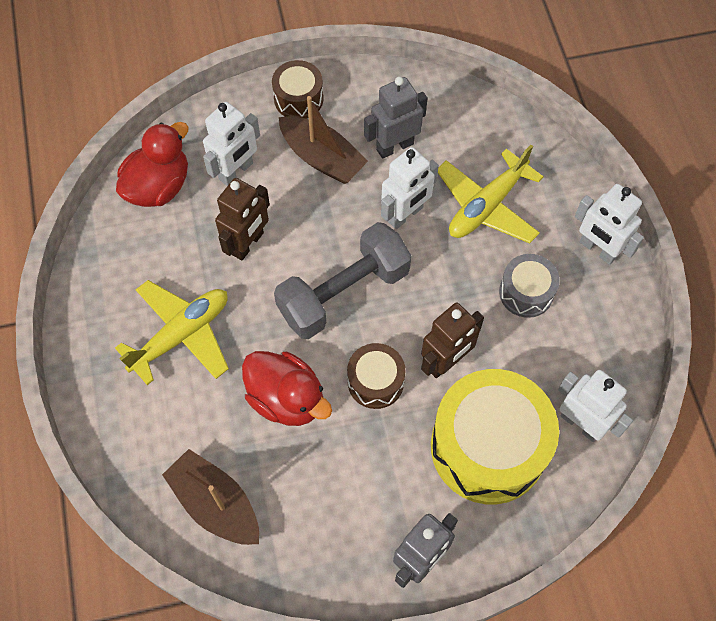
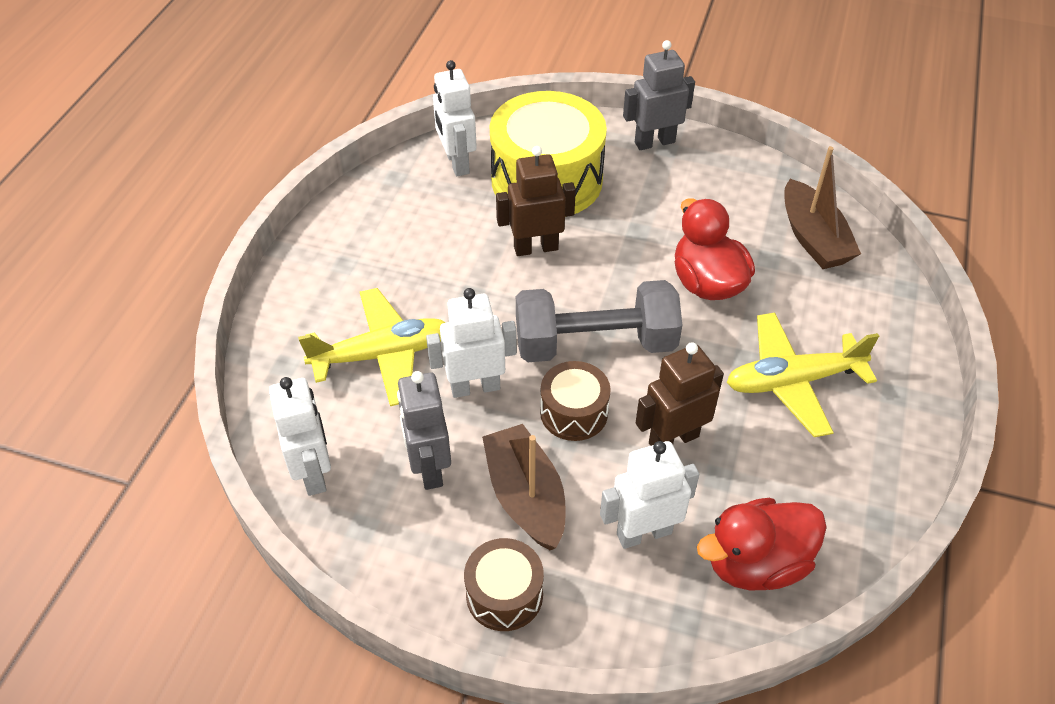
camera: 150 degrees left, 15 degrees down
brown drum [347,343,406,409] -> brown drum moved to [540,361,611,441]
grey robot [364,77,428,159] -> grey robot turned 75 degrees clockwise [397,371,451,490]
grey drum [499,254,560,318] -> none
white robot [575,184,644,265] -> white robot moved to [269,377,331,496]

